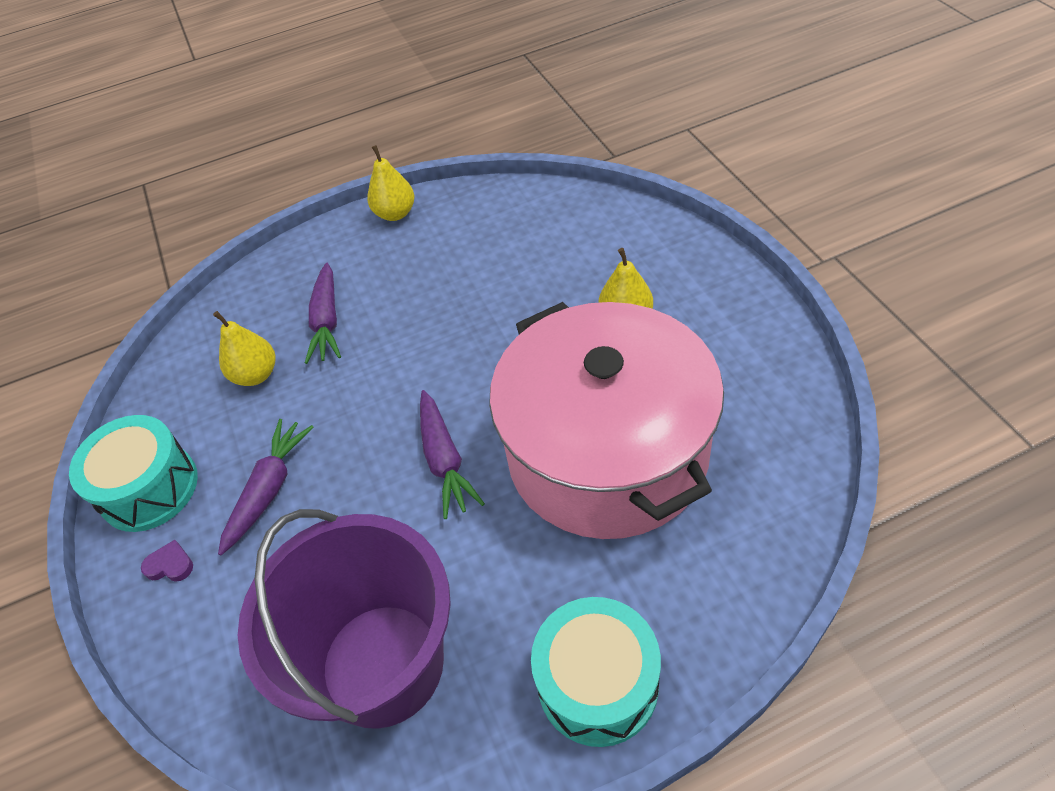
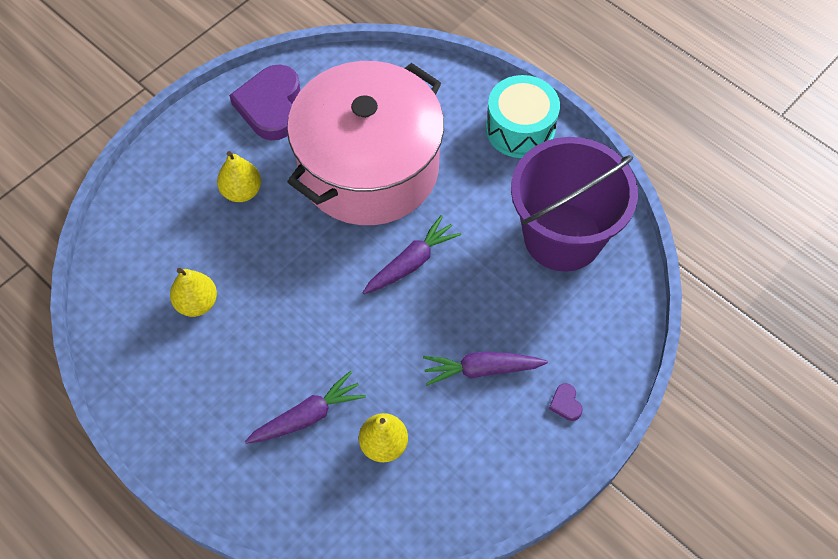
camera: 120 degrees left, 10 degrees up
turquoise drum [69,415,198,532] -> none
yellow pear [367,145,415,221] -> yellow pear moved to [170,268,217,317]
none -> purple heart [229,65,300,141]

